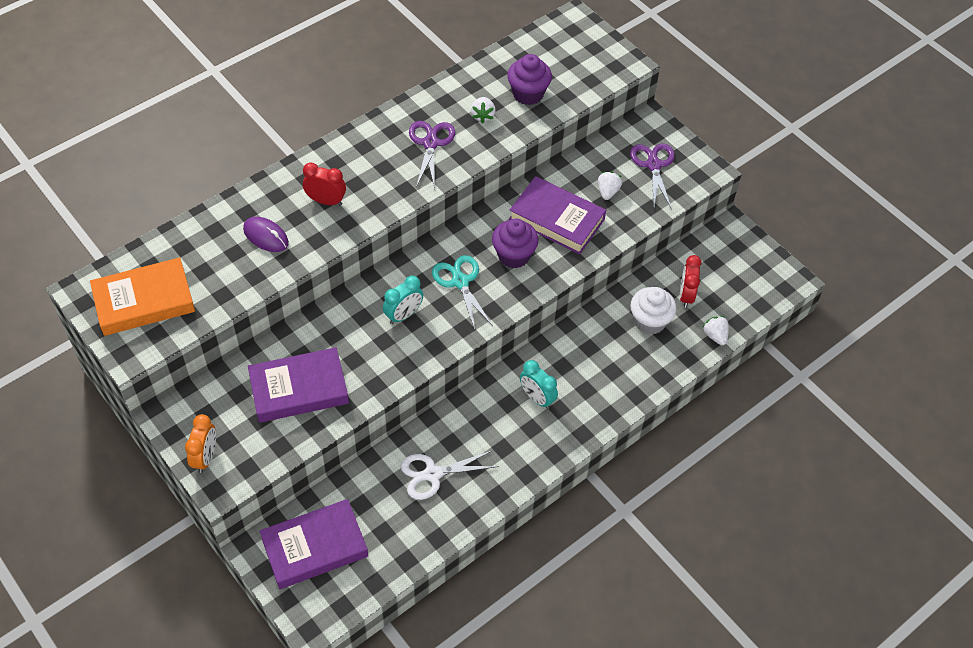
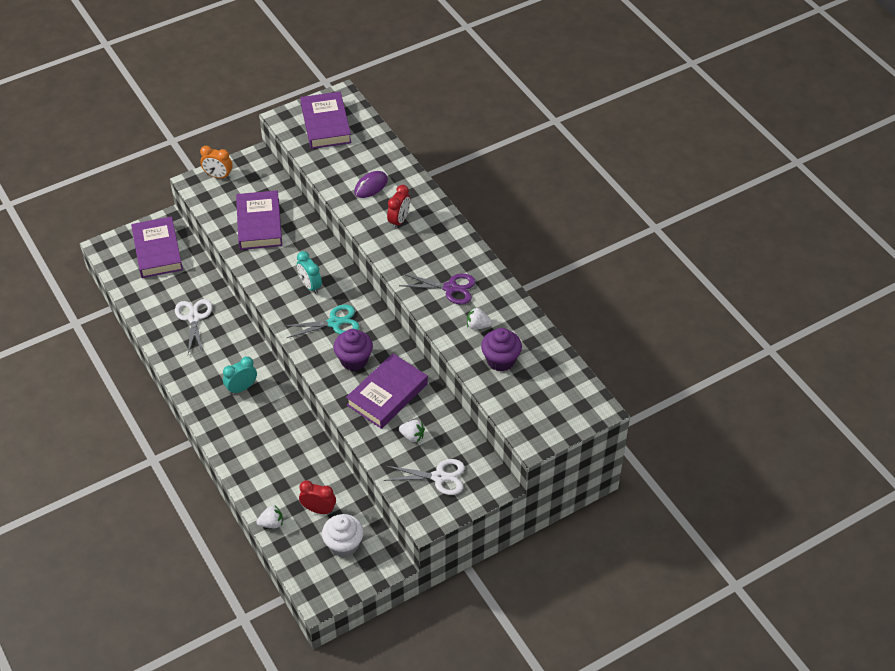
camera: 100 degrees right, 5 degrees down
orange book [90,257,195,336] -> purple book [300,92,352,149]
purple scissors [630,144,675,208] -> white scissors [384,459,465,495]
white cupcake [630,287,677,335] -> white cupcake moved to [322,514,364,558]

